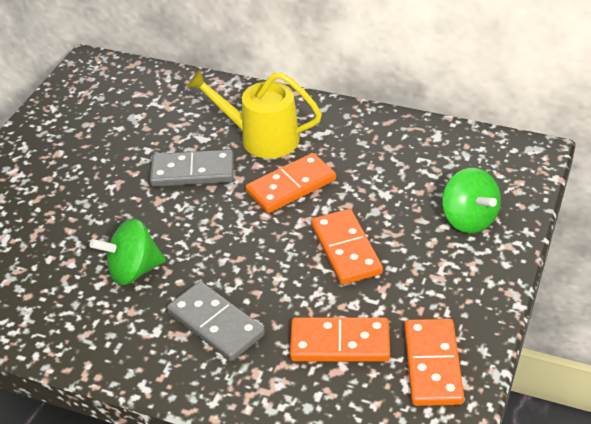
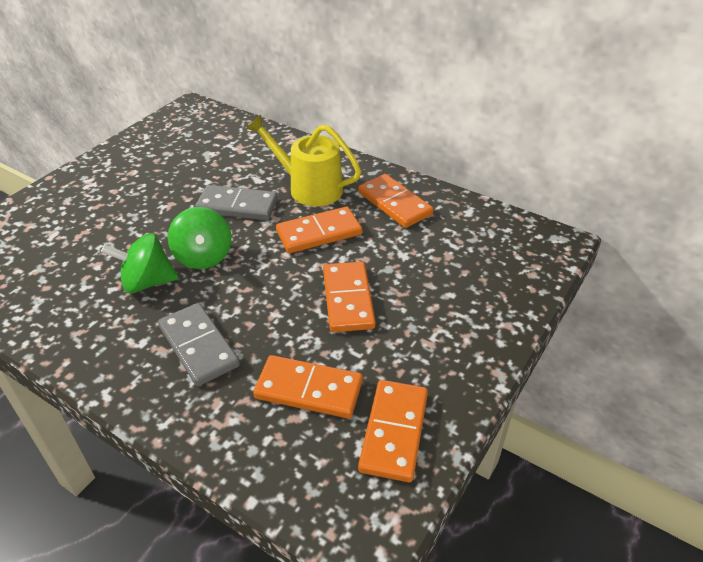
camera: 10 degrees right, 0 degrees up
green spinning top [442,168,501,233] -> green spinning top moved to [168,207,232,269]
none -> orange domino [358,174,433,228]

